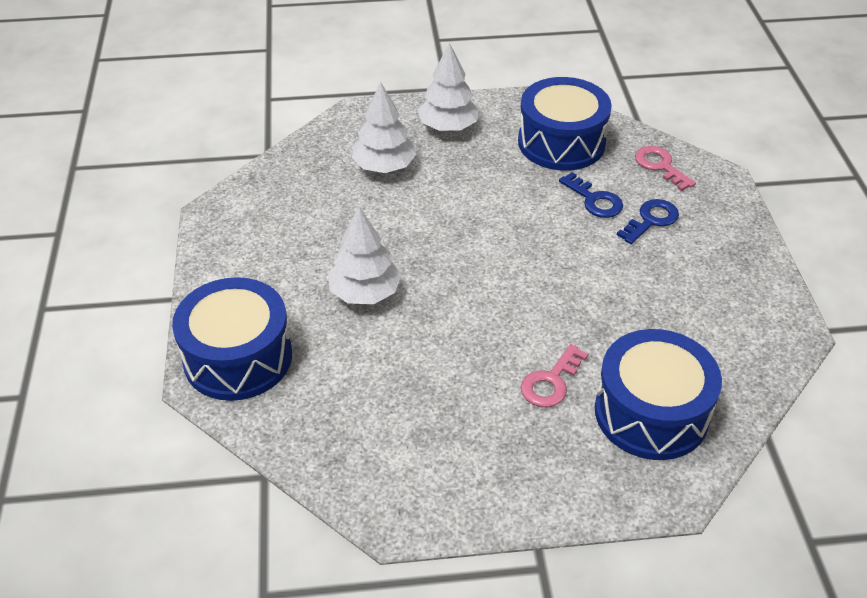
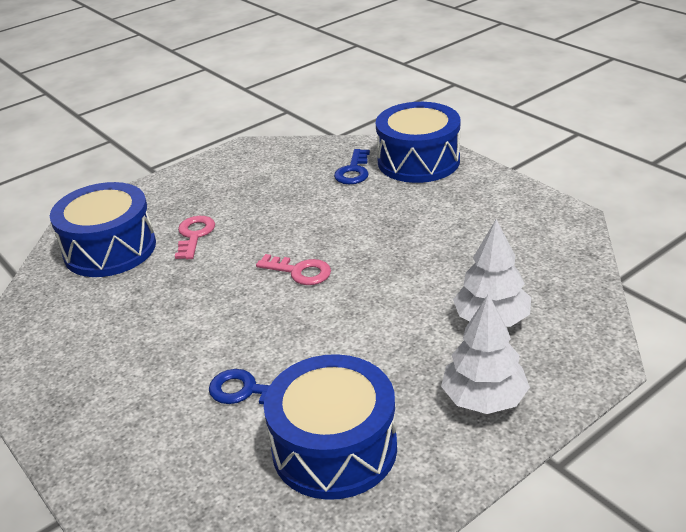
camera: 150 degrees right, 10 degrees down
white tree [328,207,401,304] -> none
blue key [617,199,679,244] -> blue key moved to [334,149,370,184]
pink key [635,146,696,191] -> pink key moved to [256,254,331,285]

